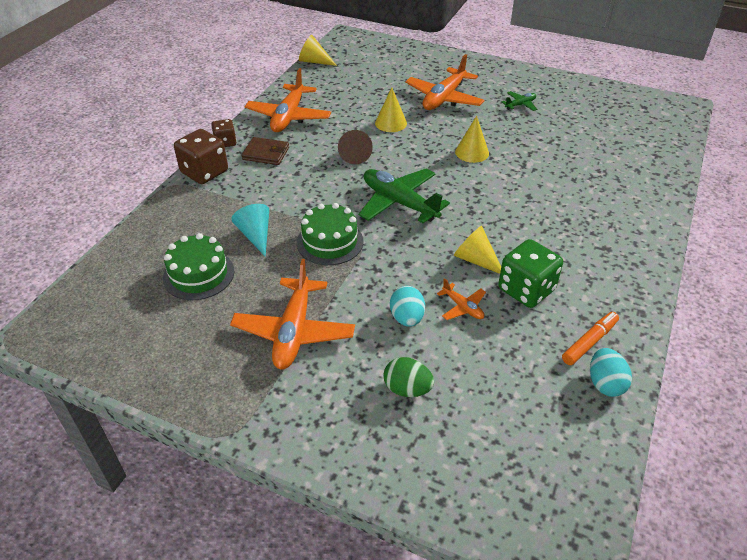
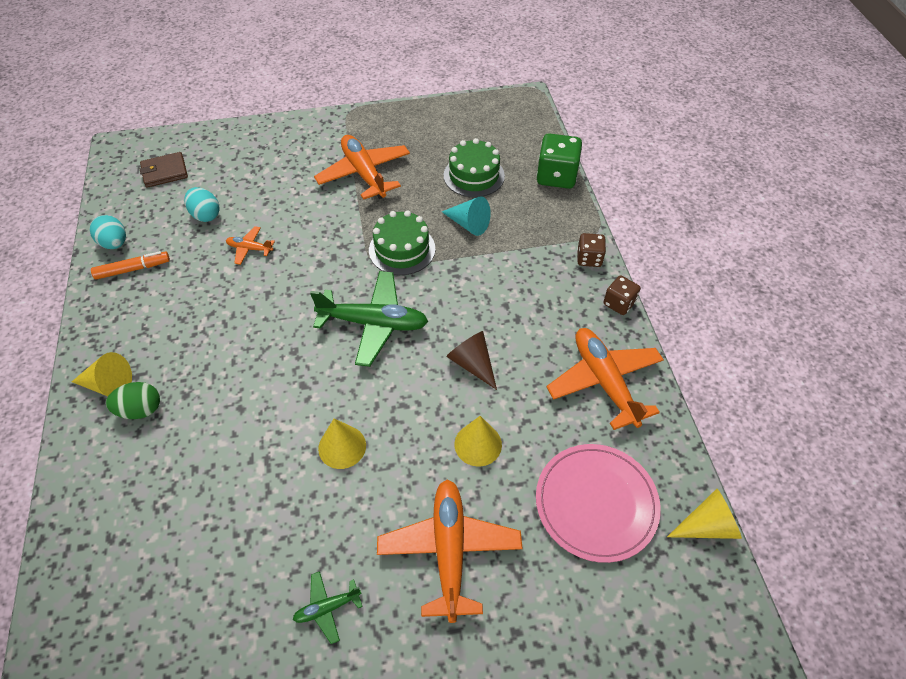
camera: 145 degrees right, 10 degrees up
brown dice [174,129,228,184] -> brown dice [577,233,606,267], size x0.59
brown wallet [242,137,289,165] -> brown wallet moved to [140,152,188,188]
green egg [384,357,434,397] -> green egg moved to [106,382,160,419]
turquoise egg [390,286,425,327] -> turquoise egg moved to [185,187,220,222]
yellow cone [454,226,501,274] -> yellow cone moved to [72,352,132,396]
green dice [498,239,563,308] -> green dice moved to [536,133,582,189]
green plane [502,91,537,111] -> green plane turned 45 degrees clockwise [293,571,363,644]
orange marker [562,312,619,365] -> orange marker turned 120 degrees counterclockwise [91,251,170,280]
none -> pink plate [536,444,661,563]

